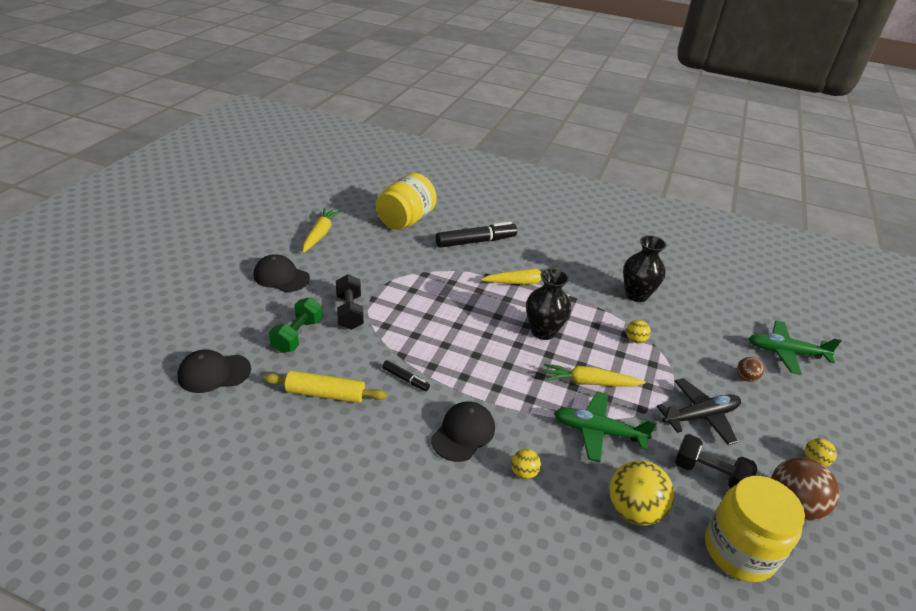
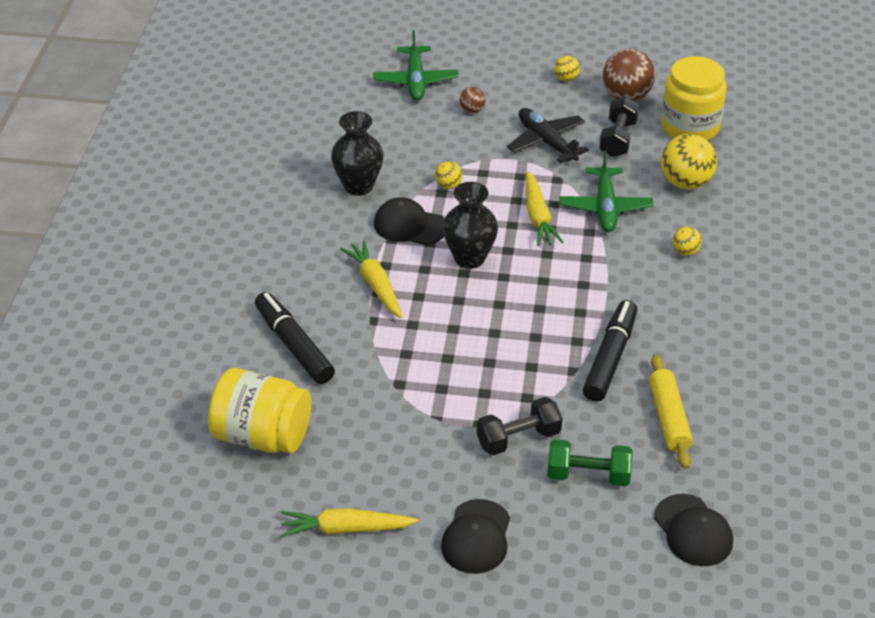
camera: 100 degrees left, 5 degrees up
black marker [382,360,430,391] -> black marker [583,300,637,402], size x2.02
black cap [431,401,495,462] -> black cap moved to [374,197,445,245]

